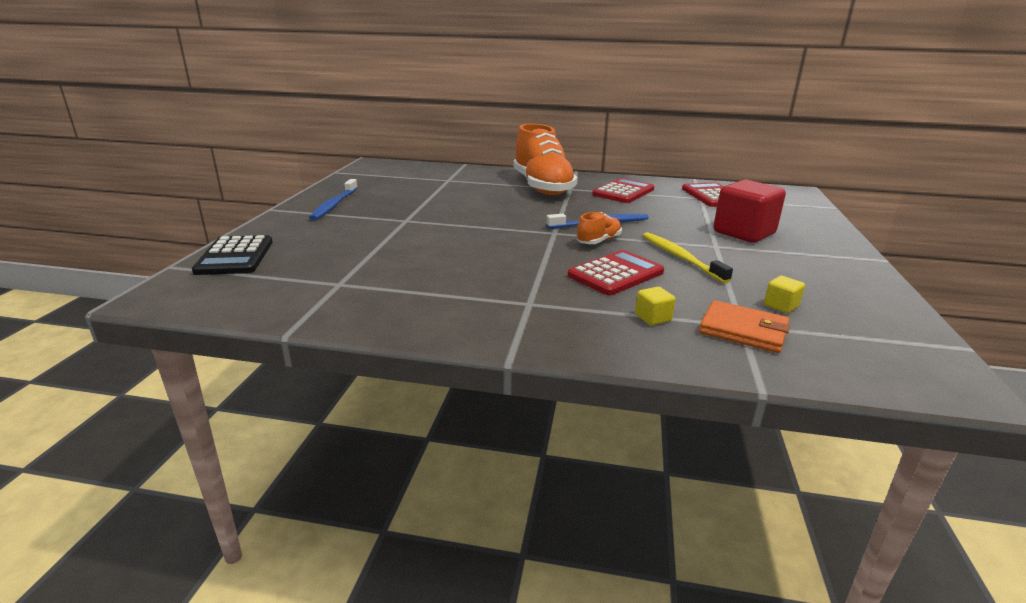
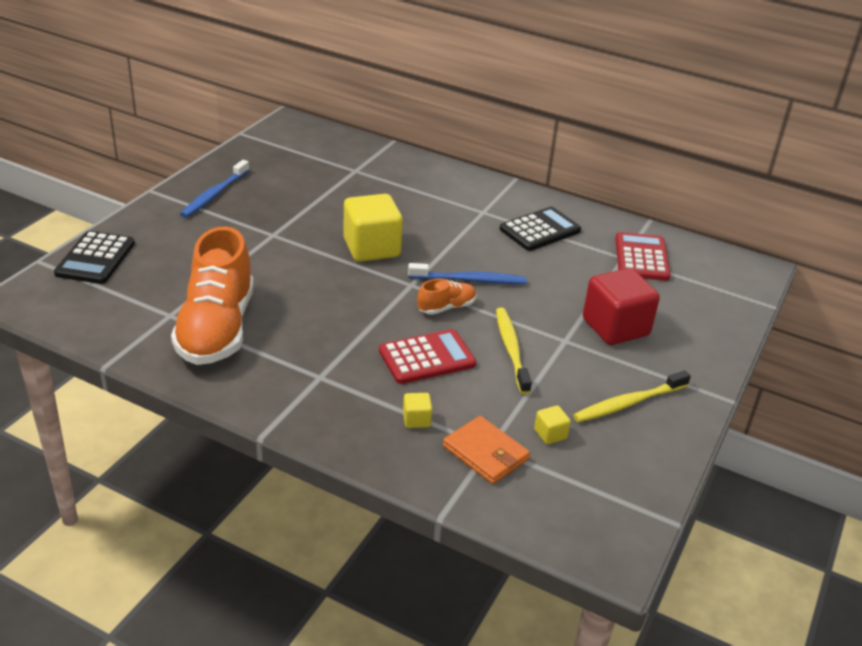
camera: 15 degrees right, 10 degrees up
orange shoe [513,124,578,195] -> orange shoe moved to [171,226,254,365]
red calculator [592,178,654,203] -> black calculator [500,207,581,251]
none -> yellow cube [343,194,403,262]
none -> yellow toothbrush [573,370,691,422]

